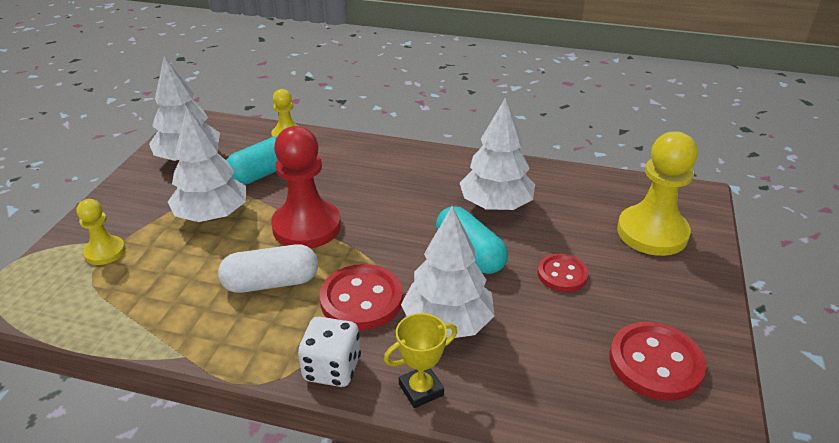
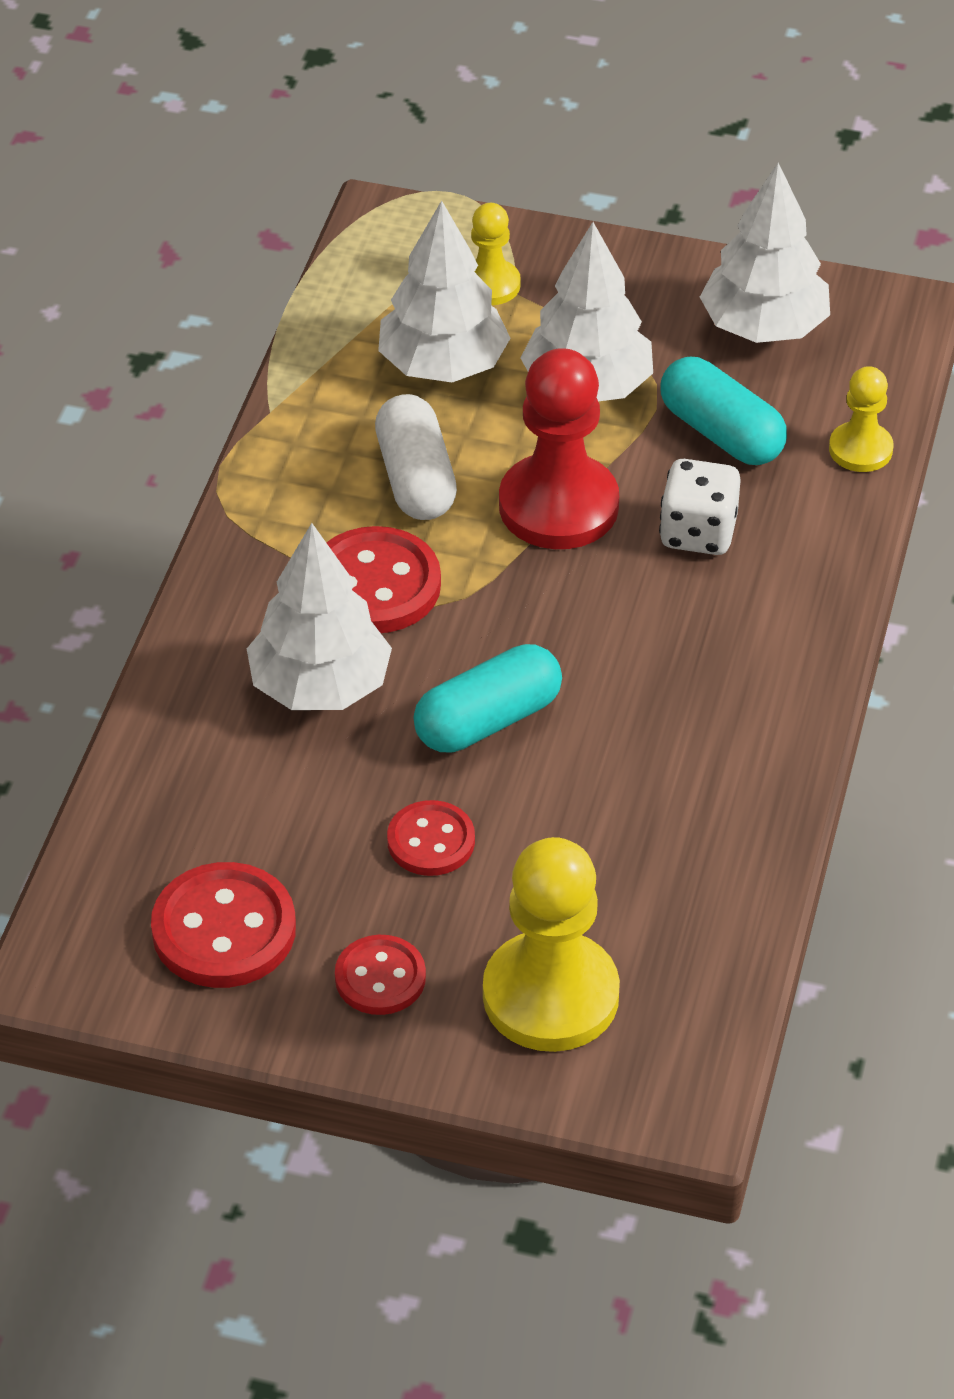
camera: 90 degrees right, 10 degrees up
white dice [298,317,361,387] -> white dice moved to [659,459,741,555]
yellow trophy [384,313,457,408] -> none
white tree [460,98,535,210] -> white tree moved to [378,201,511,382]
none -> red button [335,935,426,1015]

